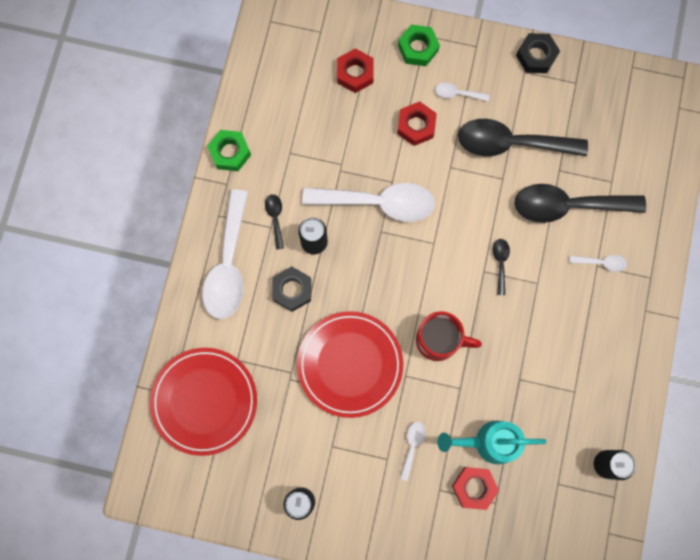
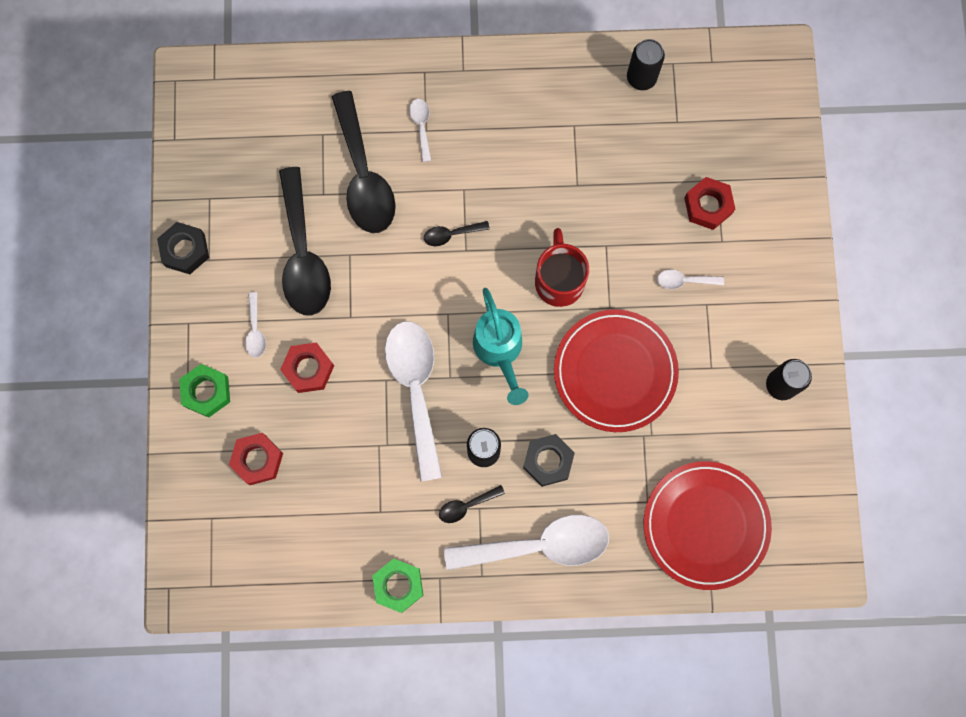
camera: 105 degrees left, 0 degrees up
turquoise watering can [437,420,546,464] -> turquoise watering can moved to [473,288,528,405]

